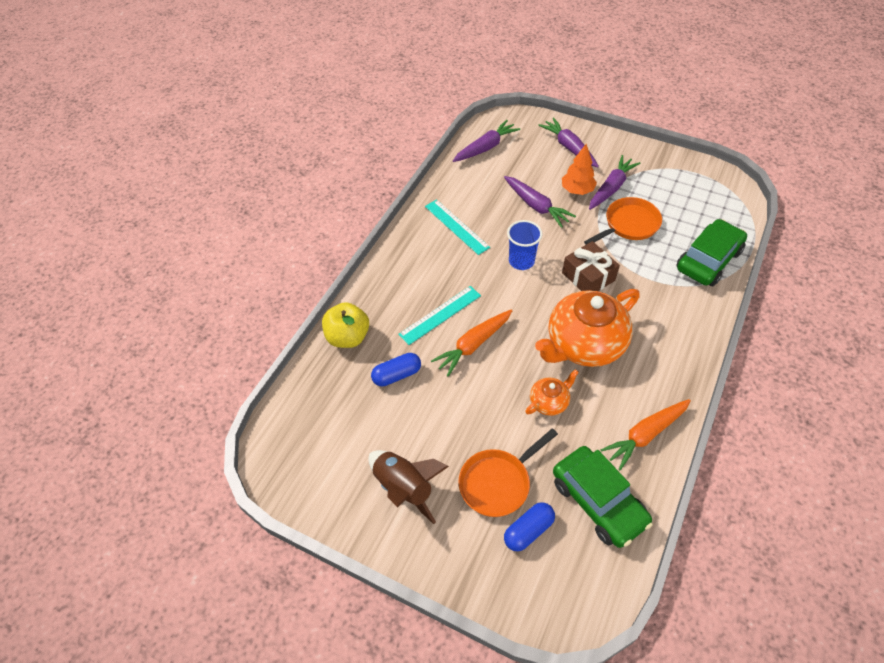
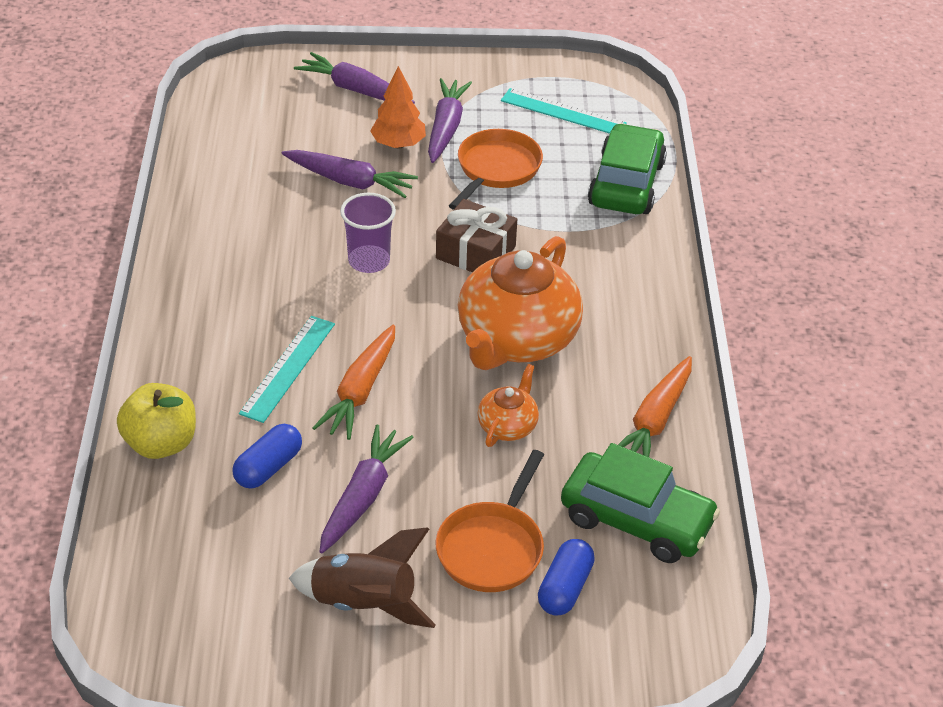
camera: 30 degrees left, 10 degrees down
turquoise ruler [425,199,490,255] -> turquoise ruler moved to [501,88,627,134]
purple carrot [453,120,520,162] -> purple carrot moved to [319,424,414,553]
blue cup [507,220,542,270] -> purple cup [340,193,396,273]

